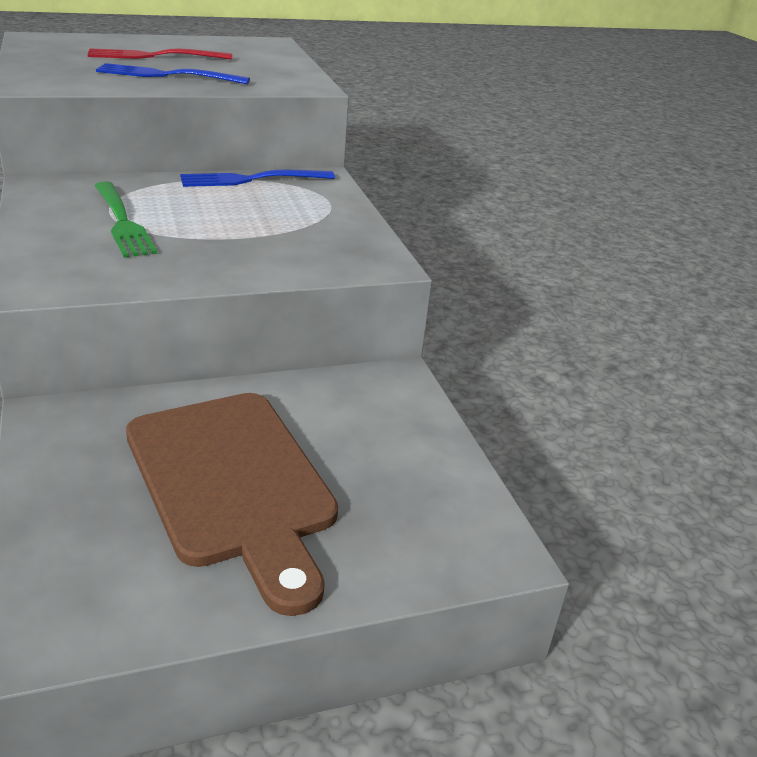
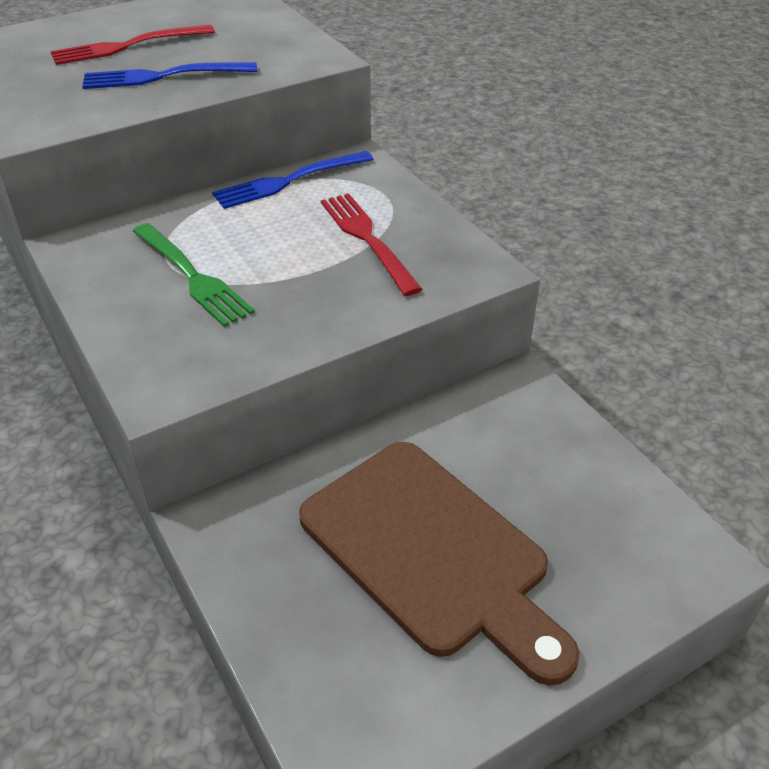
camera: 10 degrees left, 10 degrees up
none -> red fork [321,193,422,296]

